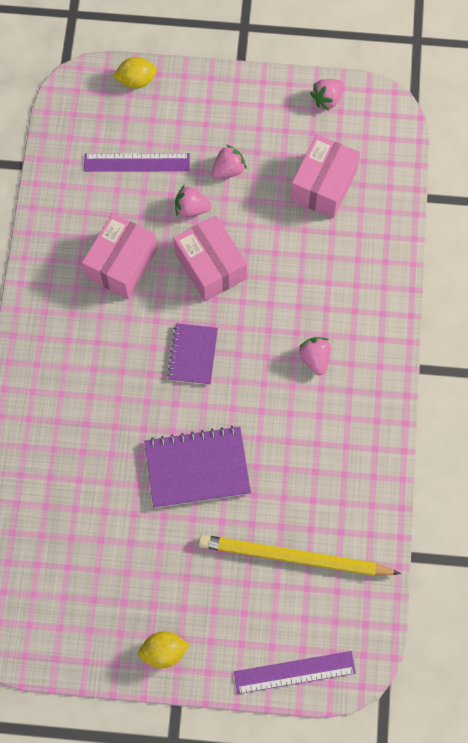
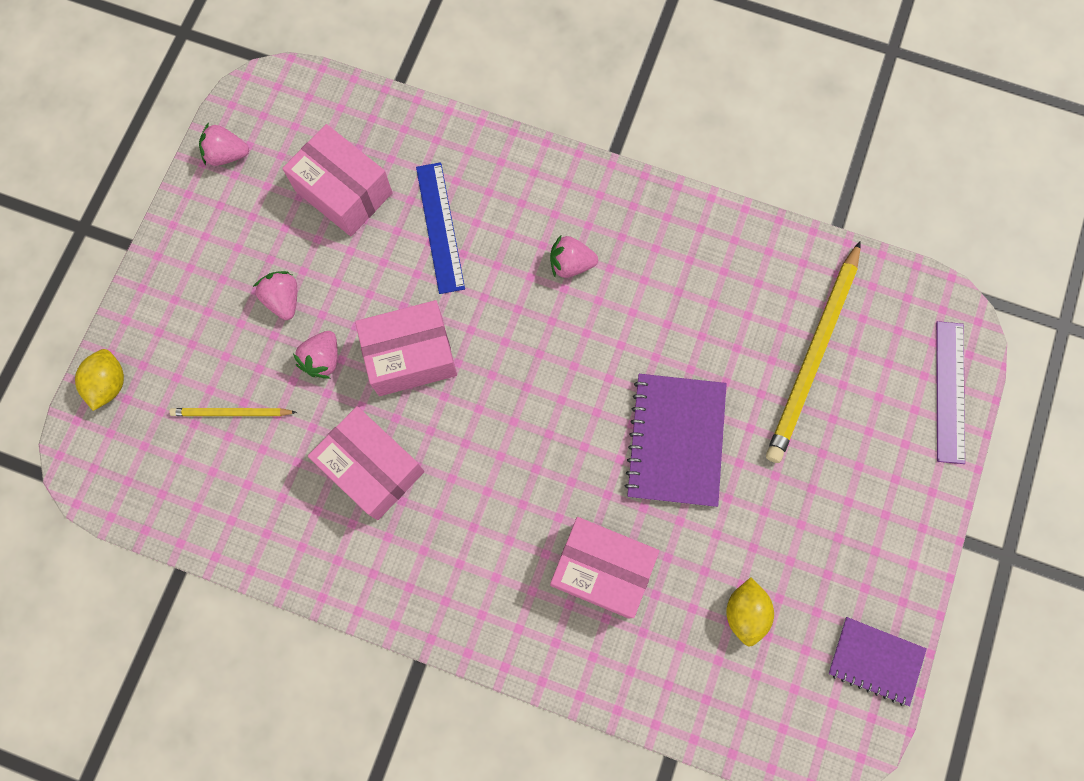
camera: 75 degrees left, 5 degrees up
purple ruler [84,153,190,172] -> yellow pencil [169,408,297,416]
yellow lemon [138,631,190,668] -> yellow lemon moved to [726,577,774,647]
purple notebook [167,323,218,385] -> purple notebook moved to [828,617,927,706]
pink strawberry [310,79,344,111] -> pink strawberry turned 120 degrees clockwise [199,122,249,166]
none -> blue ruler [416,162,465,294]
none -> pink box [550,517,659,618]

